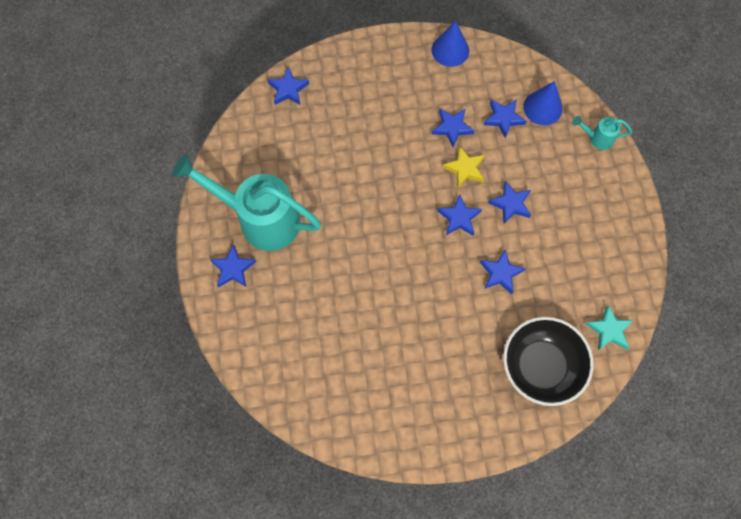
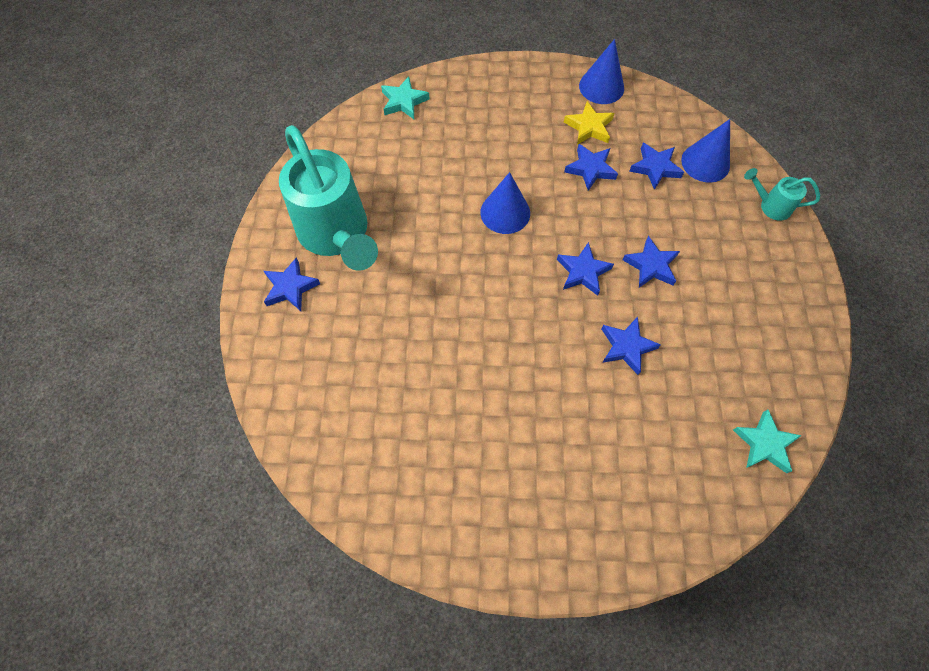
camera: 10 degrees right, 5 degrees down
turquoise watering can [172,154,321,251] -> turquoise watering can turned 150 degrees counterclockwise [279,125,378,271]
blue star [267,67,309,105] -> turquoise star [381,76,430,119]
yellow star [443,147,485,188] -> yellow star moved to [563,101,615,145]
black bowl [503,317,594,406] -> none
none -> blue cone [480,172,530,234]

